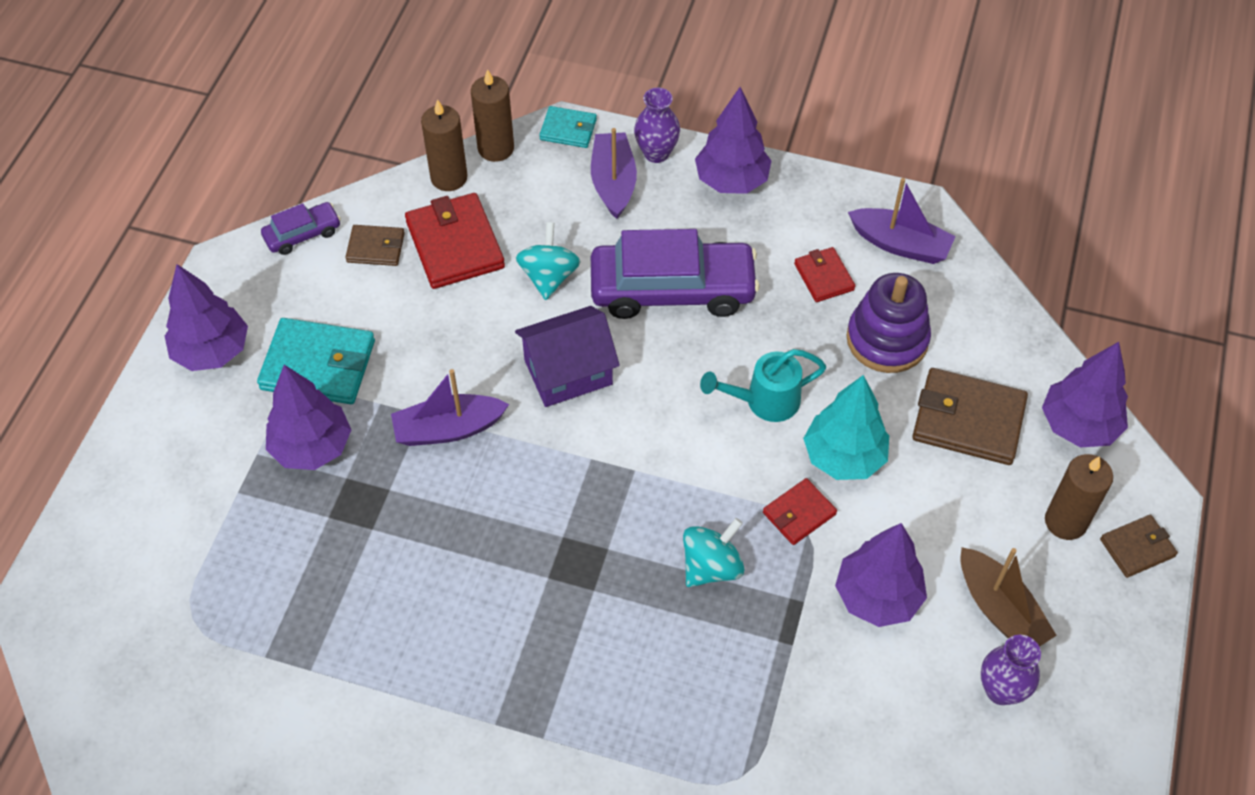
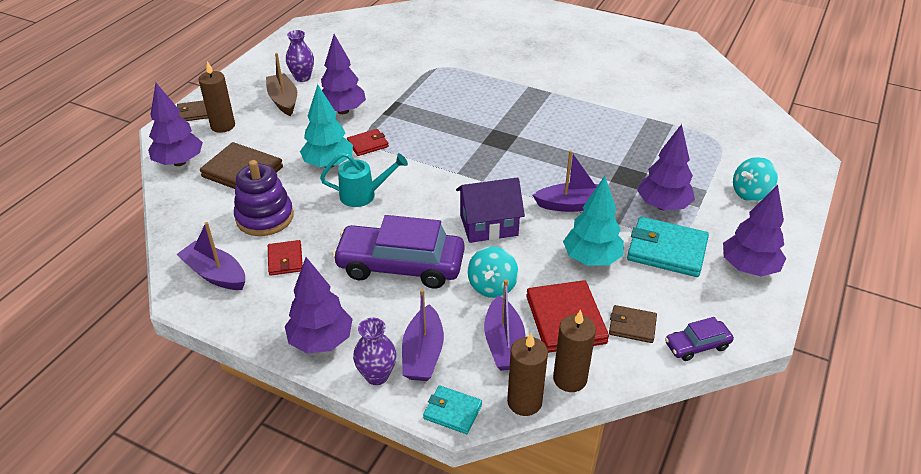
camera: 170 degrees left, 15 degrees down
turquoise spinning top [683,518,744,587] -> turquoise spinning top moved to [733,157,778,201]
none -> purple boat [484,279,525,371]
none -> turquoise tree [563,176,624,266]

